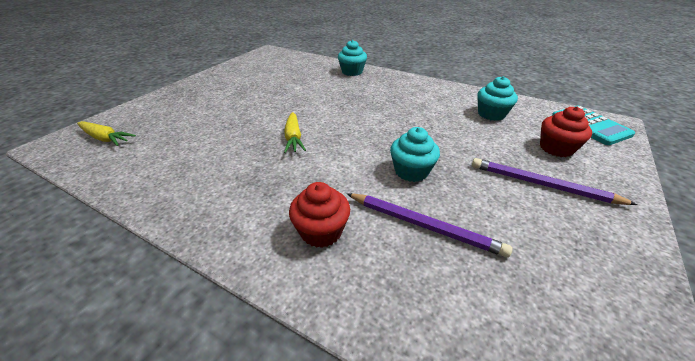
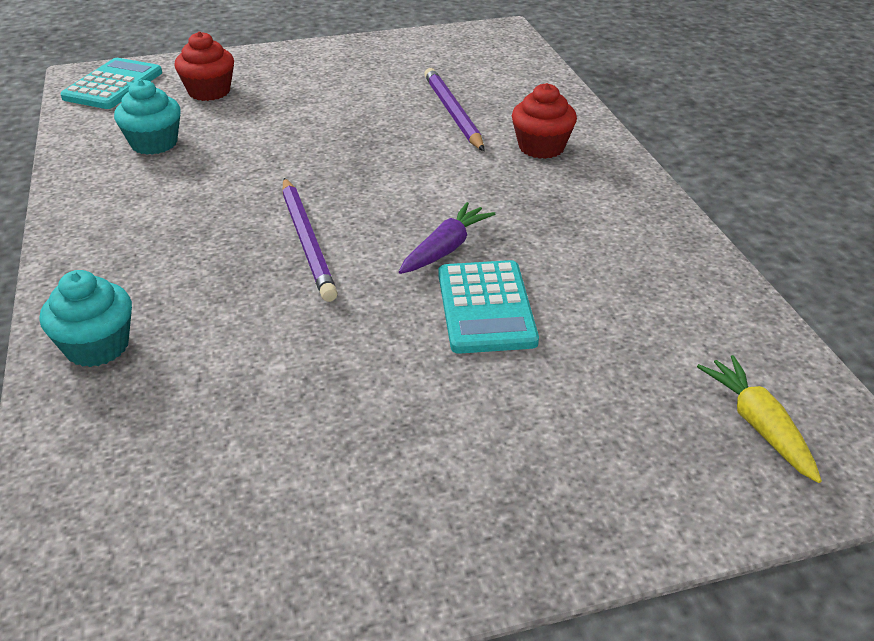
camera: 135 degrees left, 0 degrees up
yellow carrot [284,112,306,153] -> purple carrot [399,202,495,274]
turquoise cupcake [390,127,440,182] -> none
purple pencil [472,158,637,205] -> purple pencil moved to [282,178,338,302]
none -> turquoise calculator [438,260,539,354]

